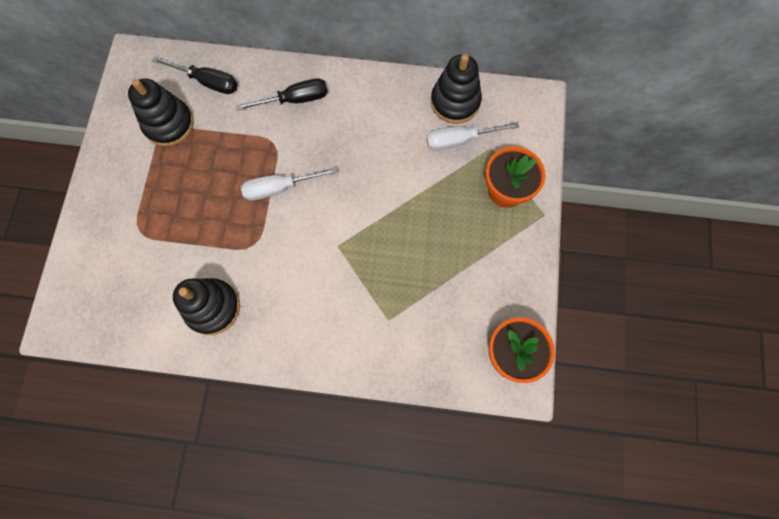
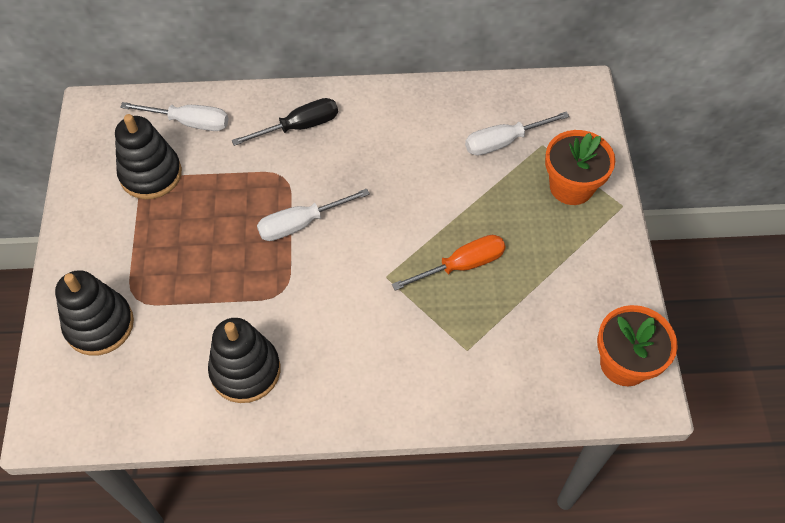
camera: 10 degrees left, 15 degrees down
black screwdriver [152,56,238,94] -> white screwdriver [120,102,228,131]
black stacking toy [431,54,482,124] -> black stacking toy moved to [55,270,134,356]
none -> orange screwdriver [392,235,506,291]

